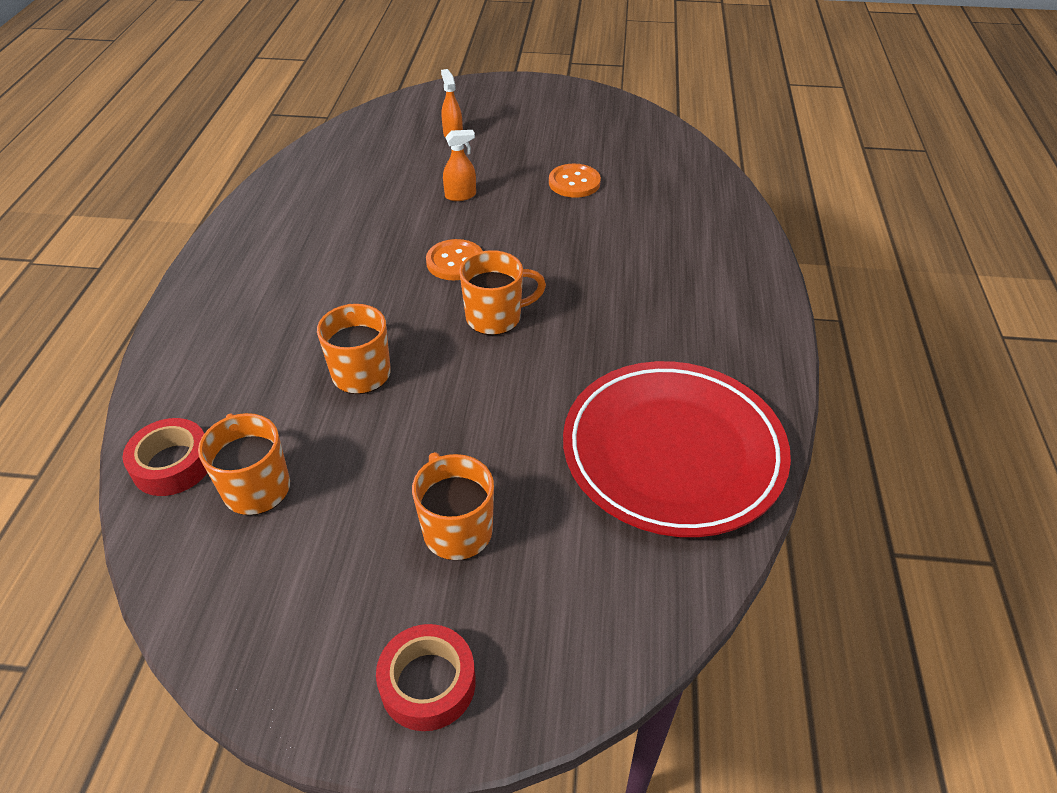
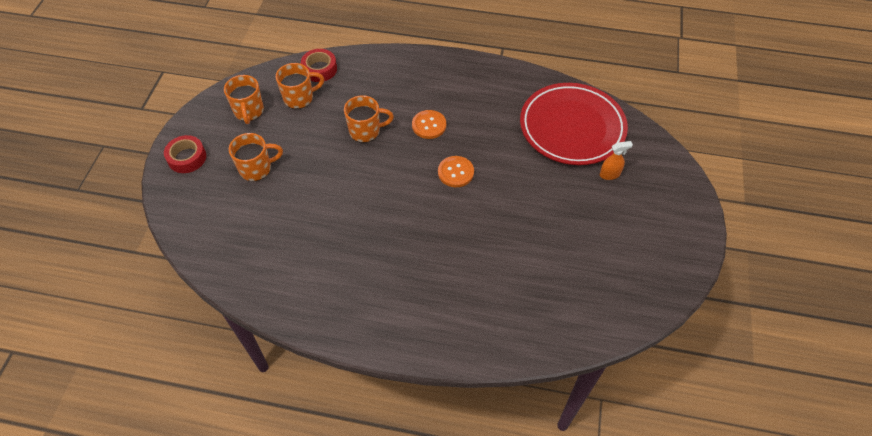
camera: 95 degrees right, 10 degrees up
orange spray bottle [443,130,476,201] -> none
orange mug [459,250,546,335] -> orange mug moved to [224,75,264,124]
orange button [549,164,601,198] -> orange button moved to [412,110,446,139]
red plate [563,361,791,537] -> red plate moved to [520,83,628,165]

